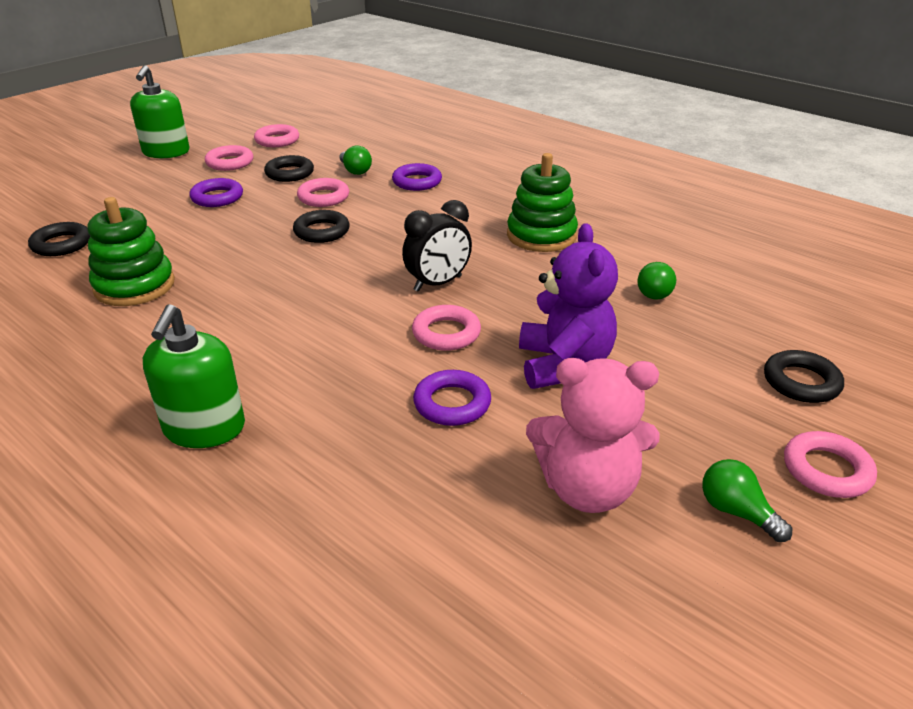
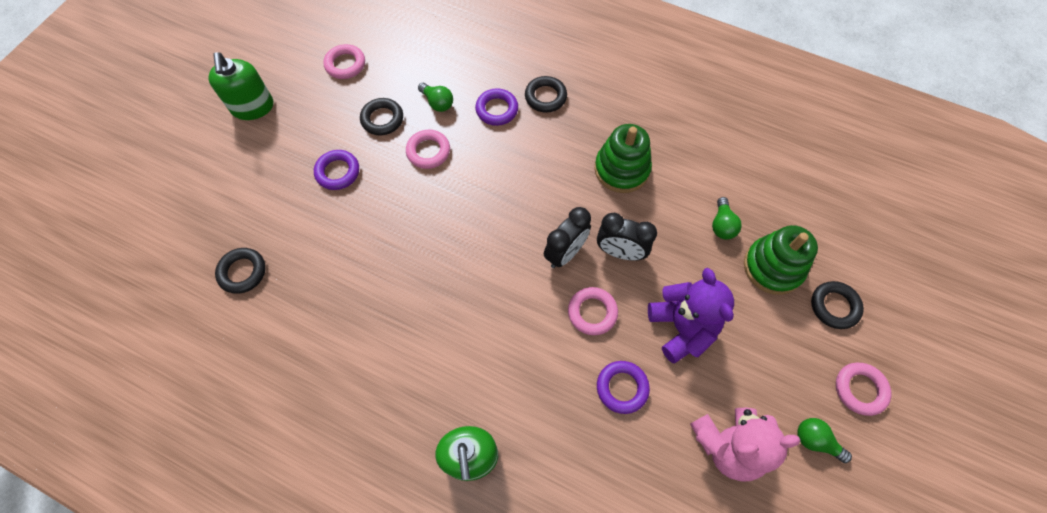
camera: 15 degrees left, 30 degrees up
green stacking toy [87,197,175,306] -> green stacking toy moved to [744,225,818,295]
pink ring [205,145,253,171] -> none
black ring [293,210,350,243] -> black ring moved to [525,76,567,113]
none -> black clock [597,213,657,261]

